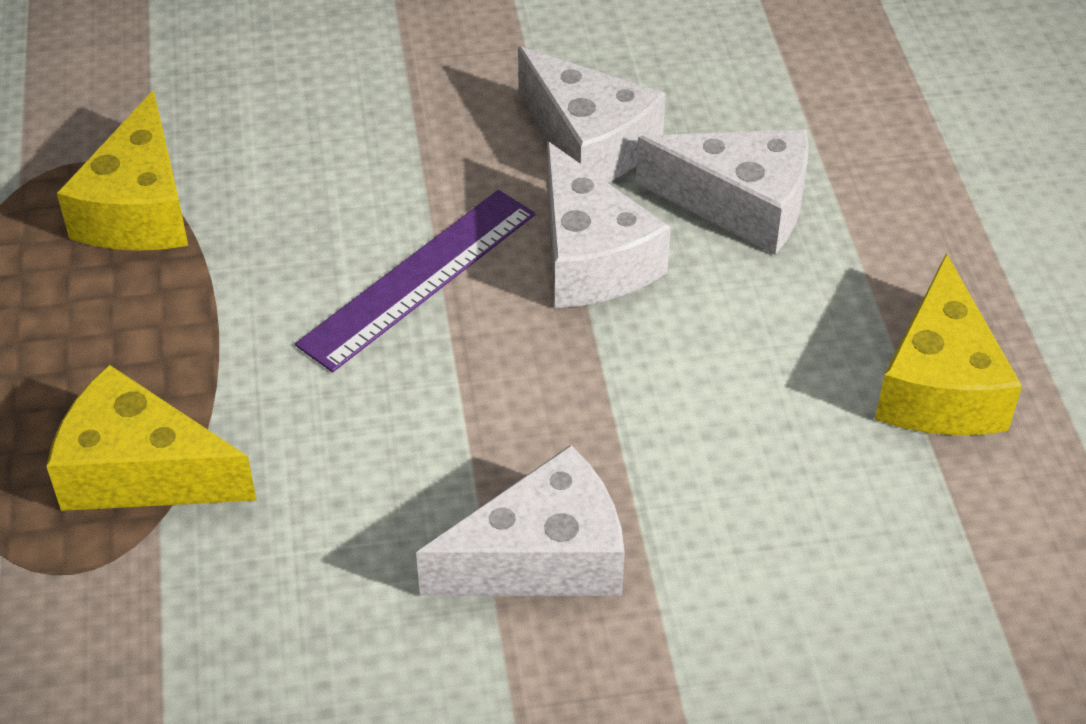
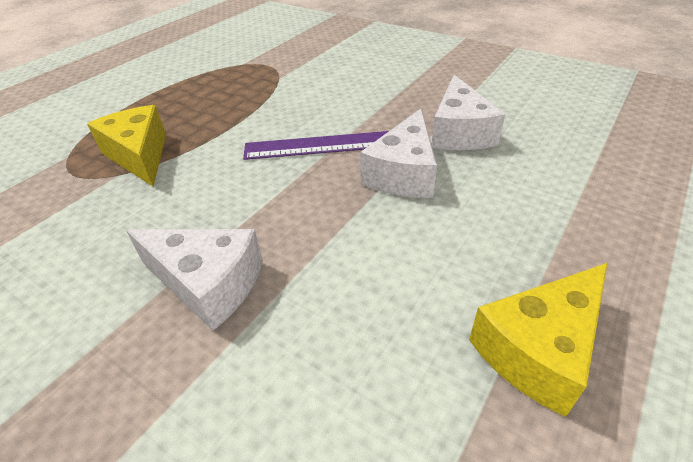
camera: 45 degrees right, 5 degrees down
yellow cheese [57,90,188,251] -> none
white cheese [636,130,809,255] -> none

